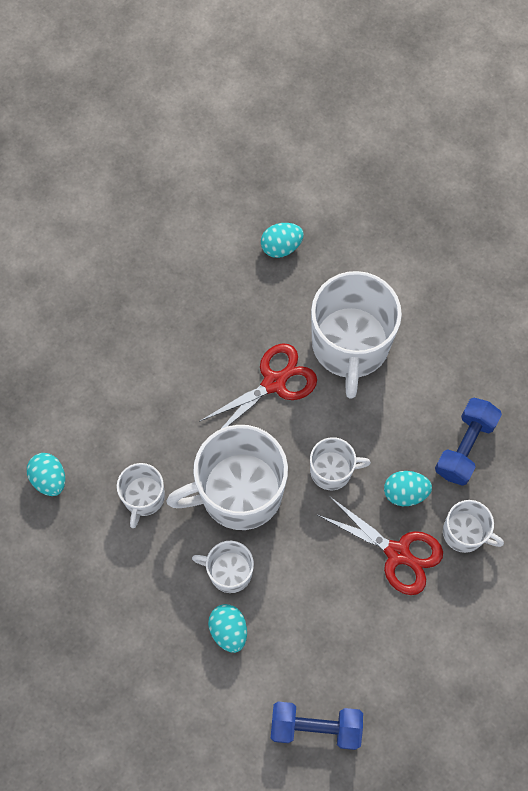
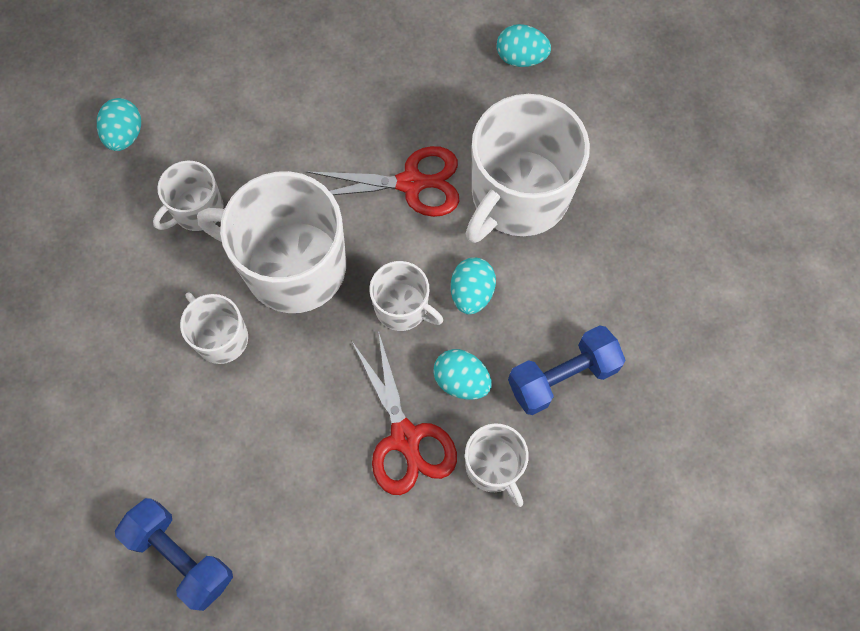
camera: 35 degrees right, 0 degrees up
turquoise egg [208,604,247,653] -> turquoise egg moved to [451,257,496,314]

